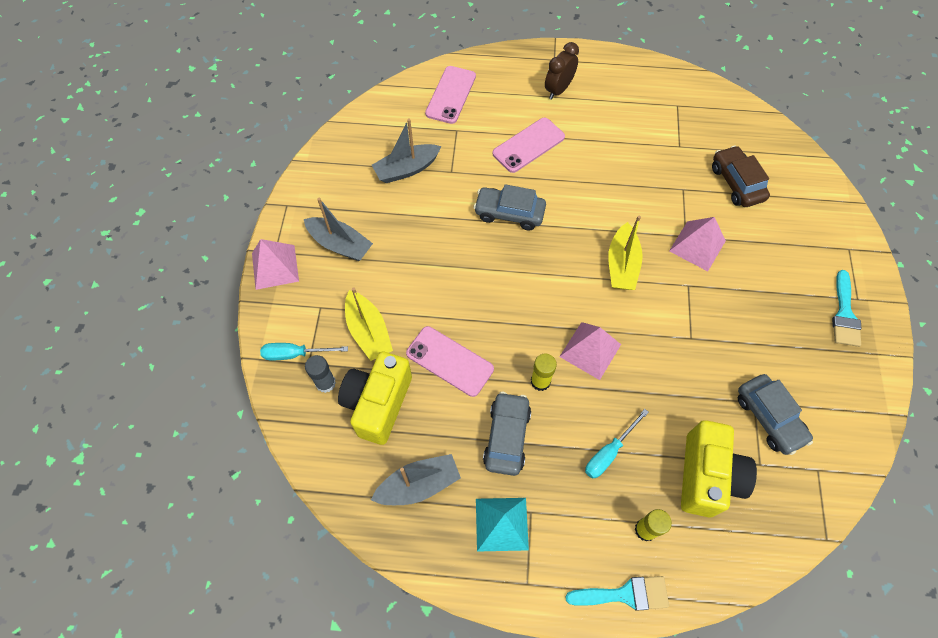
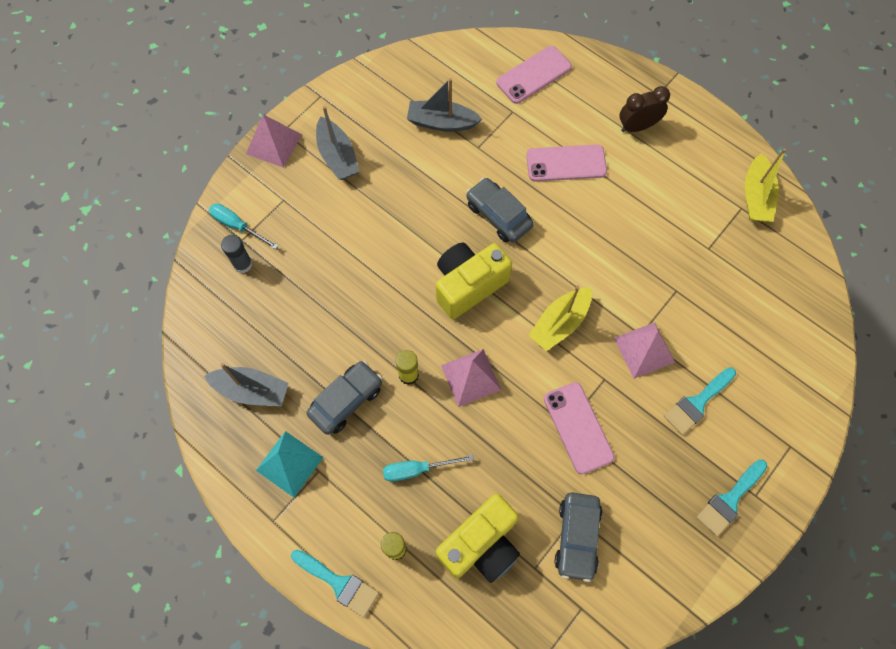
camera: 35 degrees right, 5 degrees up
yellow camera [338,351,412,445] -> yellow camera moved to [436,243,512,319]
yellow boat [345,287,393,361] -> yellow boat moved to [745,148,786,222]
pink phone [406,326,494,397] -> pink phone moved to [544,382,615,474]
brown car [712,145,770,207] -> none
none -> turquoise brush [664,367,736,435]

